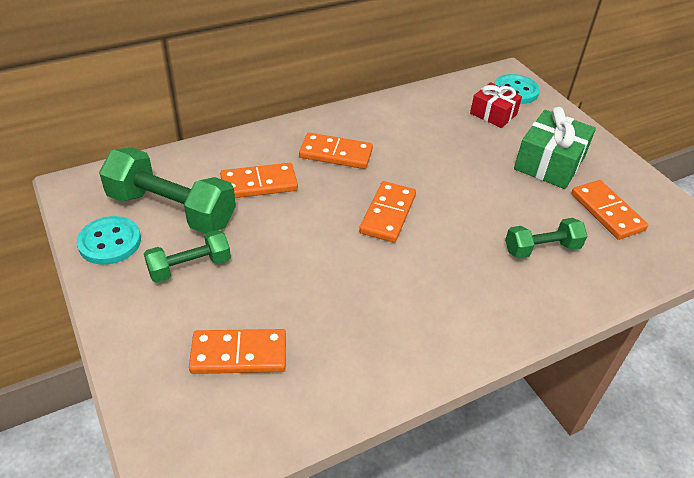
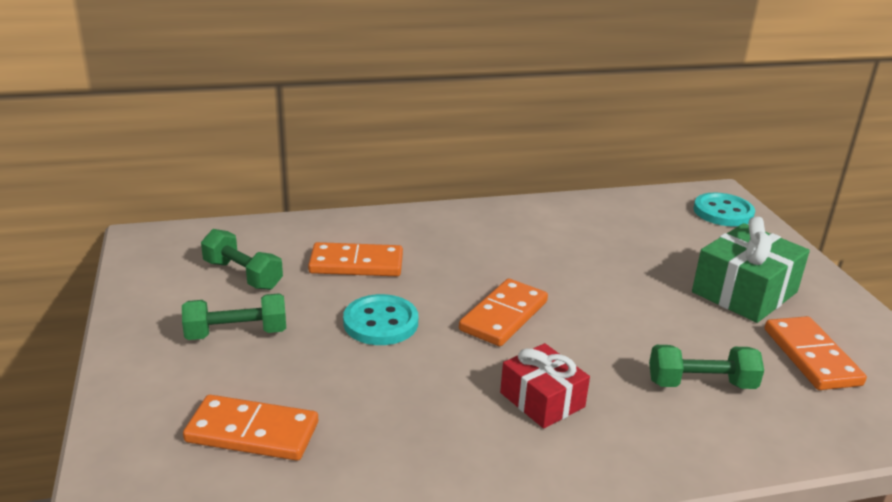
camera: 15 degrees right, 15 degrees down
turquoise button [77,216,141,265] -> turquoise button moved to [343,294,418,345]
green dumbbell [99,148,236,234] -> green dumbbell [201,229,283,290], size x0.57
orange domino [299,132,373,169] -> none
red gift [470,82,522,128] -> red gift moved to [500,343,590,429]

